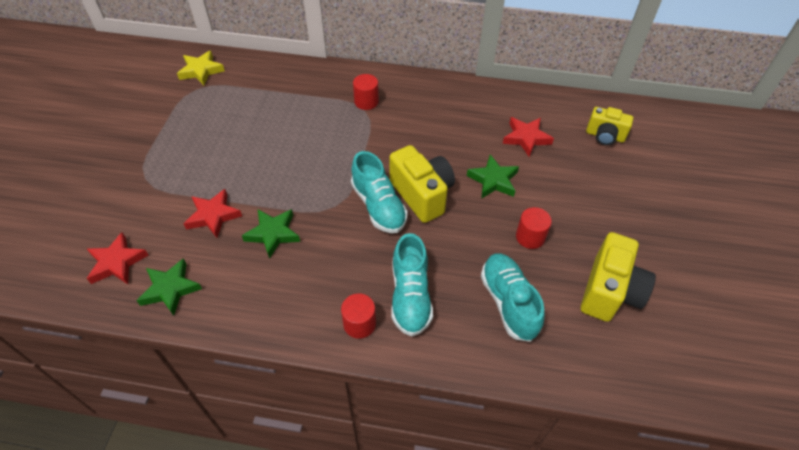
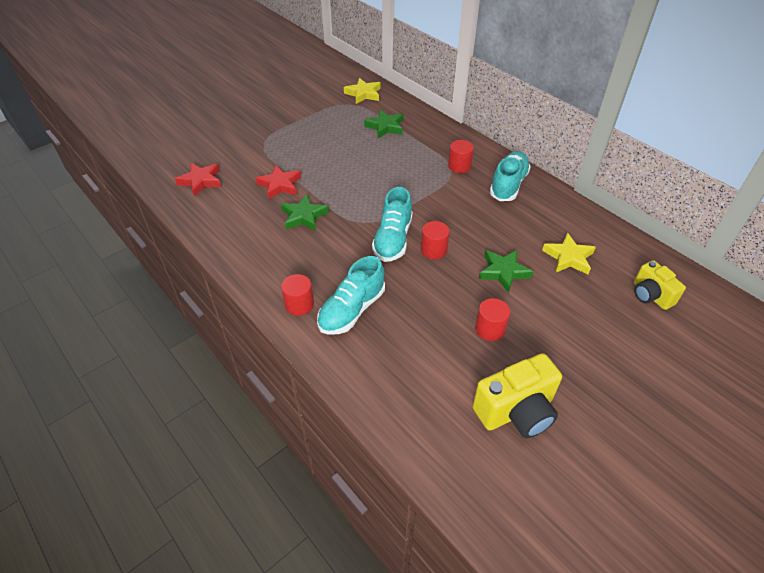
camera: 40 degrees right, 5 degrees down
green star [136,258,202,316] -> green star moved to [364,109,403,138]
yellow camera [389,145,455,223] -> red cylinder [421,221,450,259]
turquoise shoe [481,253,545,342] -> turquoise shoe moved to [490,151,531,201]
red star [503,117,554,157] -> yellow star [542,233,596,274]

